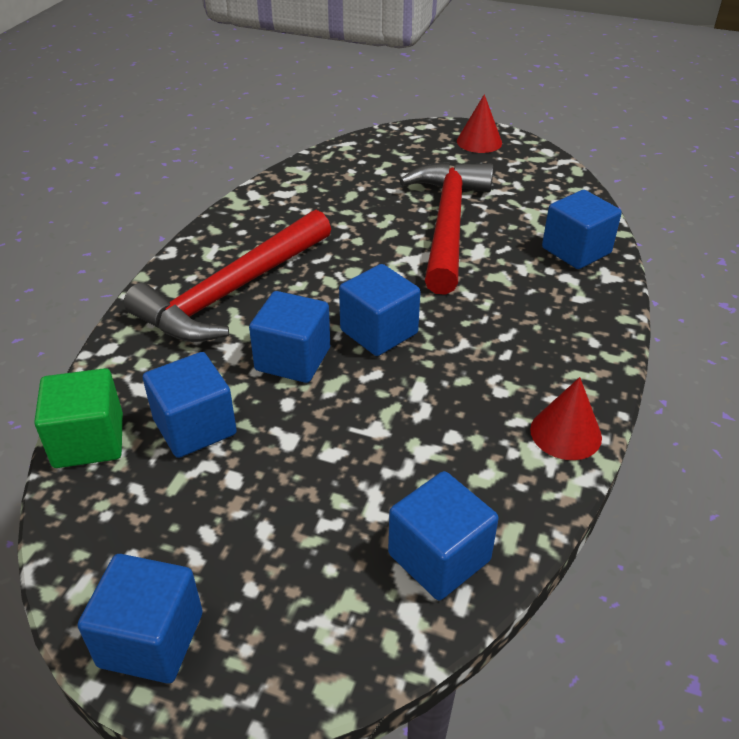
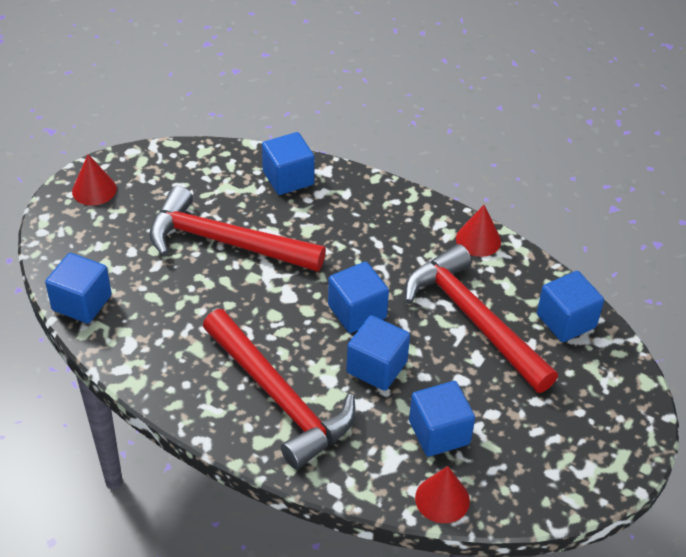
camera: 80 degrees left, 5 degrees up
green cube [34,368,123,468] -> red cone [415,466,470,523]
blue cube [78,554,203,684] -> blue cube moved to [45,253,112,323]
none -> red hammer [405,244,558,393]

